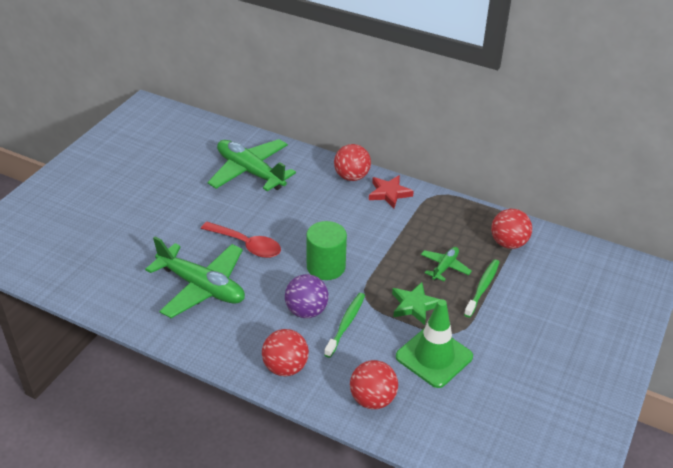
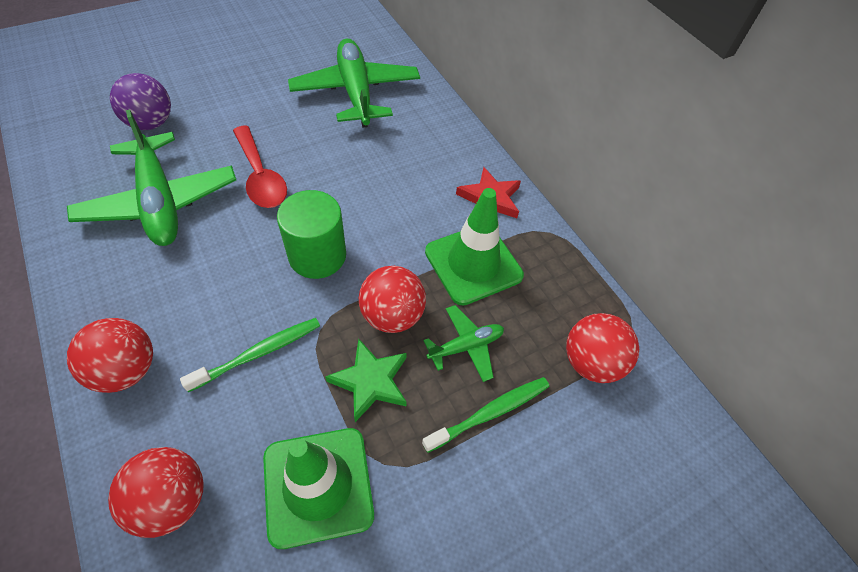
camera: 30 degrees right, 15 degrees up
purple ball [285,274,329,318] -> purple ball moved to [110,73,171,130]
red ball [334,144,371,181] -> red ball moved to [359,266,426,333]
none -> green traffic cone [425,188,524,306]

